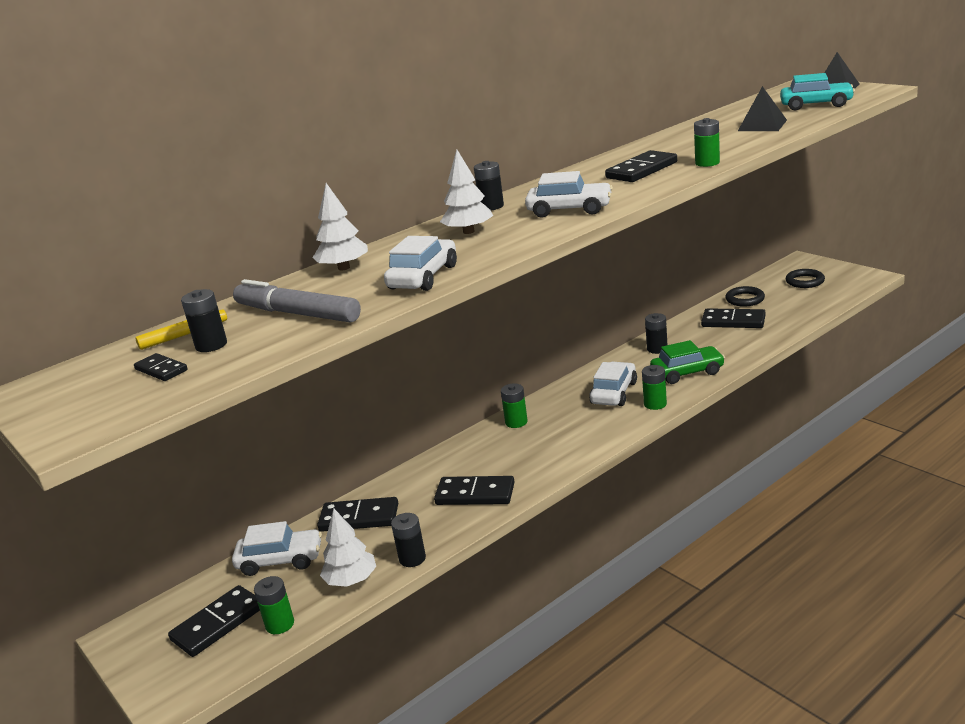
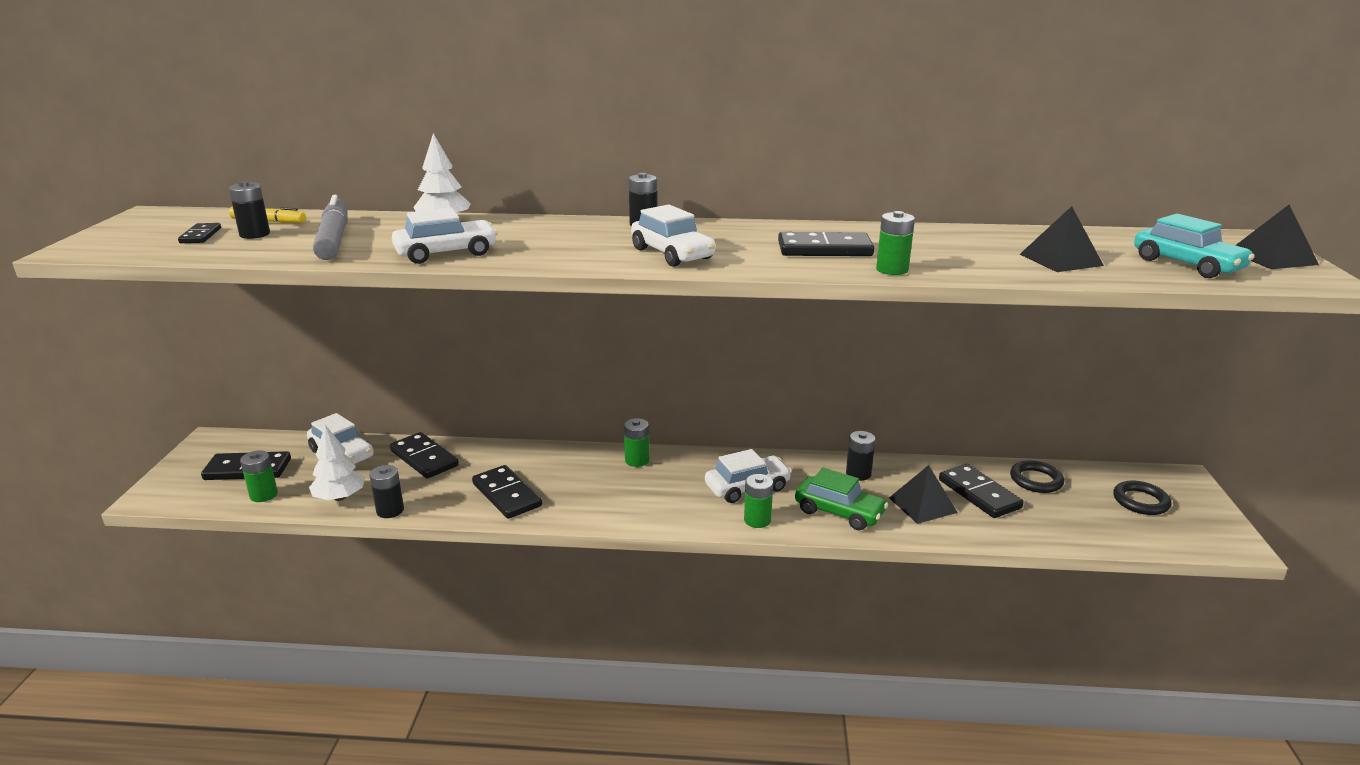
camera: 40 degrees right, 0 degrees up
white tree [440,150,493,234] -> none
none -> black pyramid [889,465,958,524]

